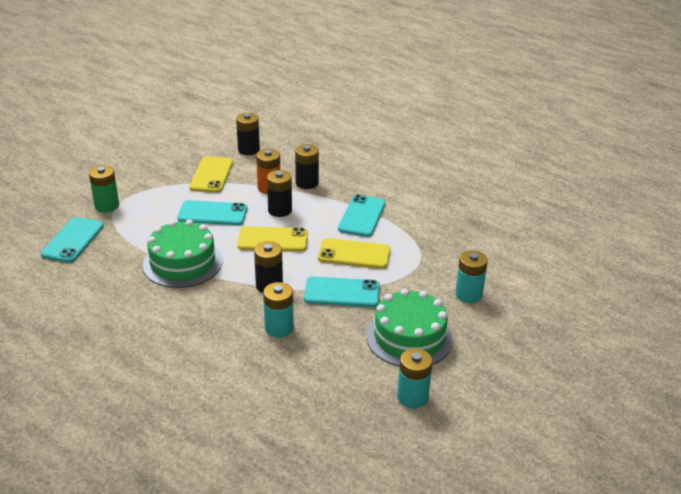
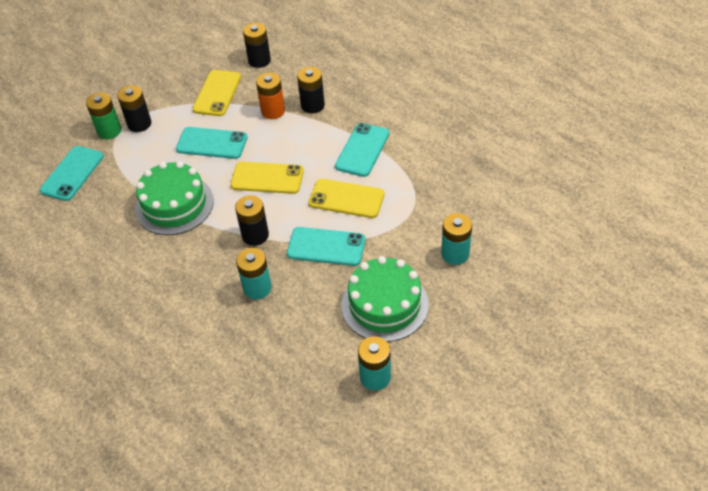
camera: 10 degrees right, 15 degrees up
black battery [267,170,292,217] -> black battery moved to [117,86,151,132]

